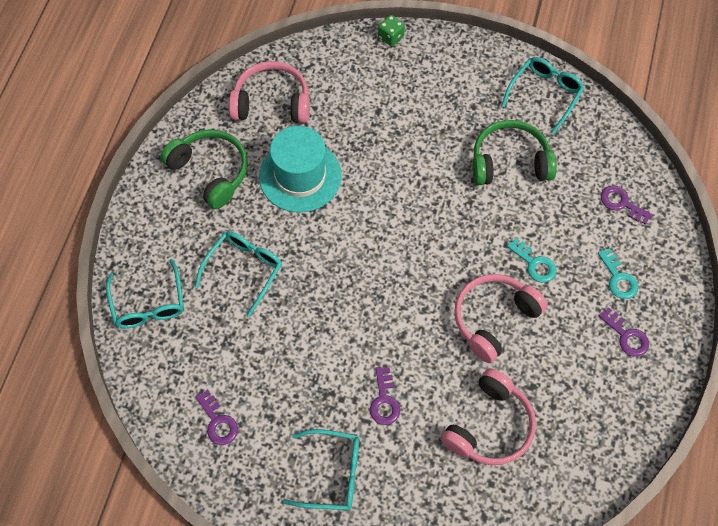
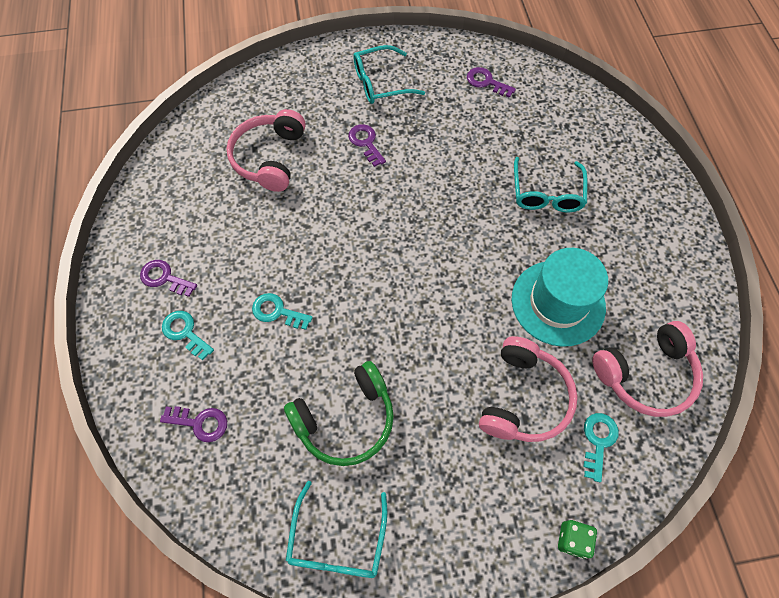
camera: 155 degrees right, 0 degrees up
turquoise glasses [106,259,184,328] -> none
green headphones [161,129,248,209] -> none
pink headphones [454,274,548,363] -> pink headphones moved to [479,336,578,442]
none -> turquoise key [584,413,619,482]

